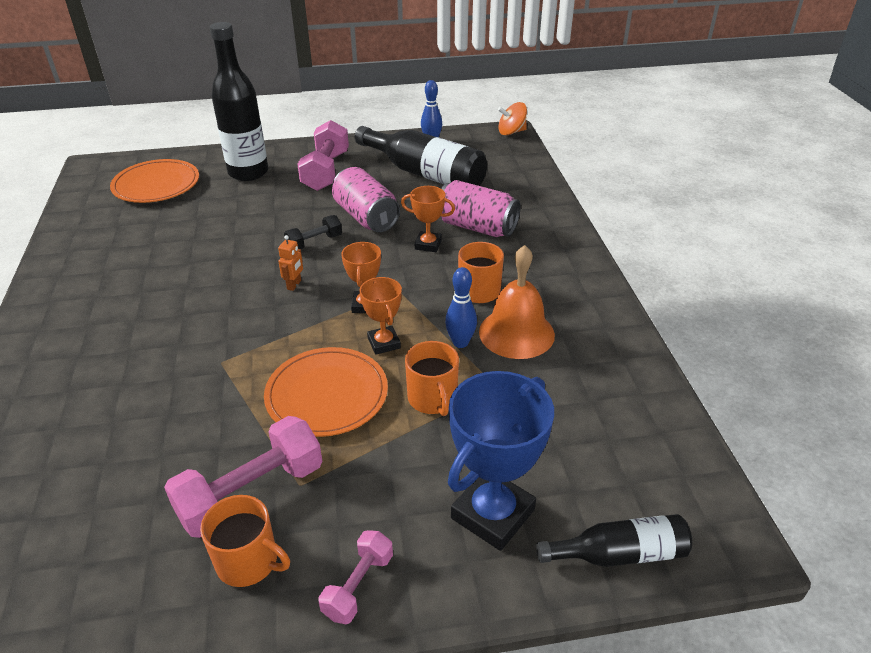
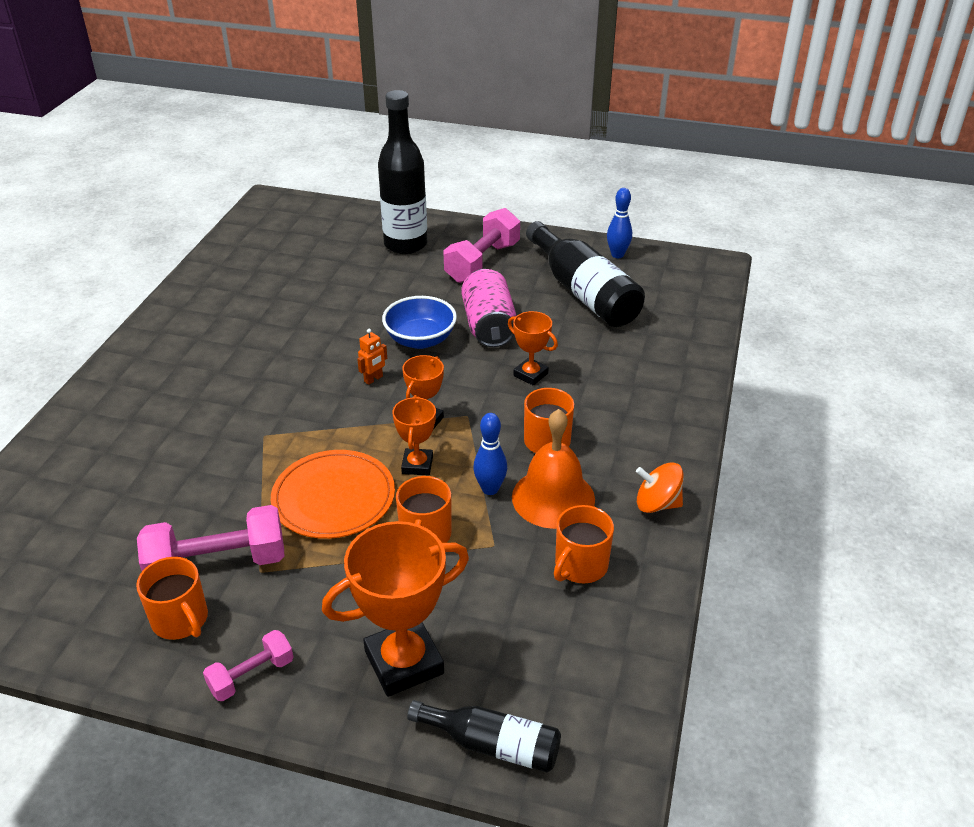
camera: 25 degrees right, 0 degrees up
orange plate [110,159,199,203] -> none
black dumbbell [284,215,342,249] -> blue bowl [382,296,457,349]
pink can [441,180,521,237] -> none
blue trophy [448,371,554,551] -> orange trophy [322,521,469,697]
orange spinning top [498,102,527,135] -> orange spinning top moved to [636,463,683,513]
none -> orange mug [554,505,614,583]

